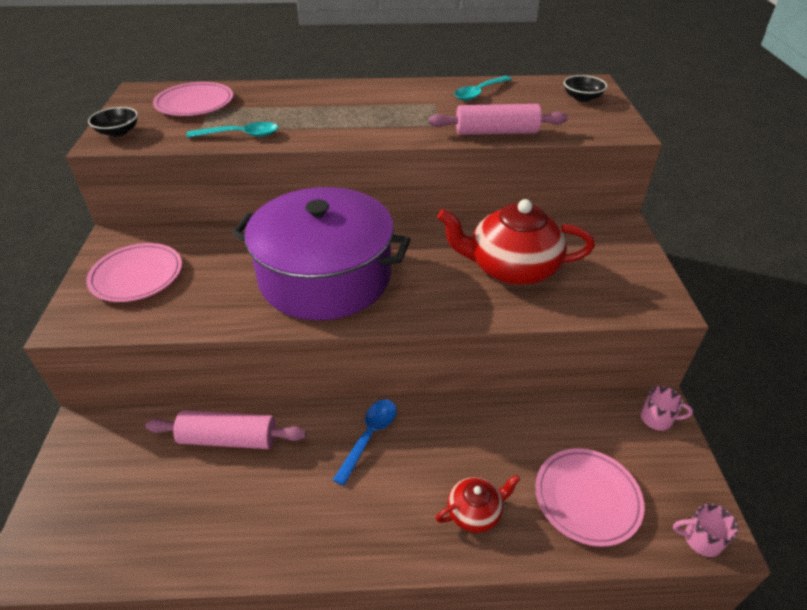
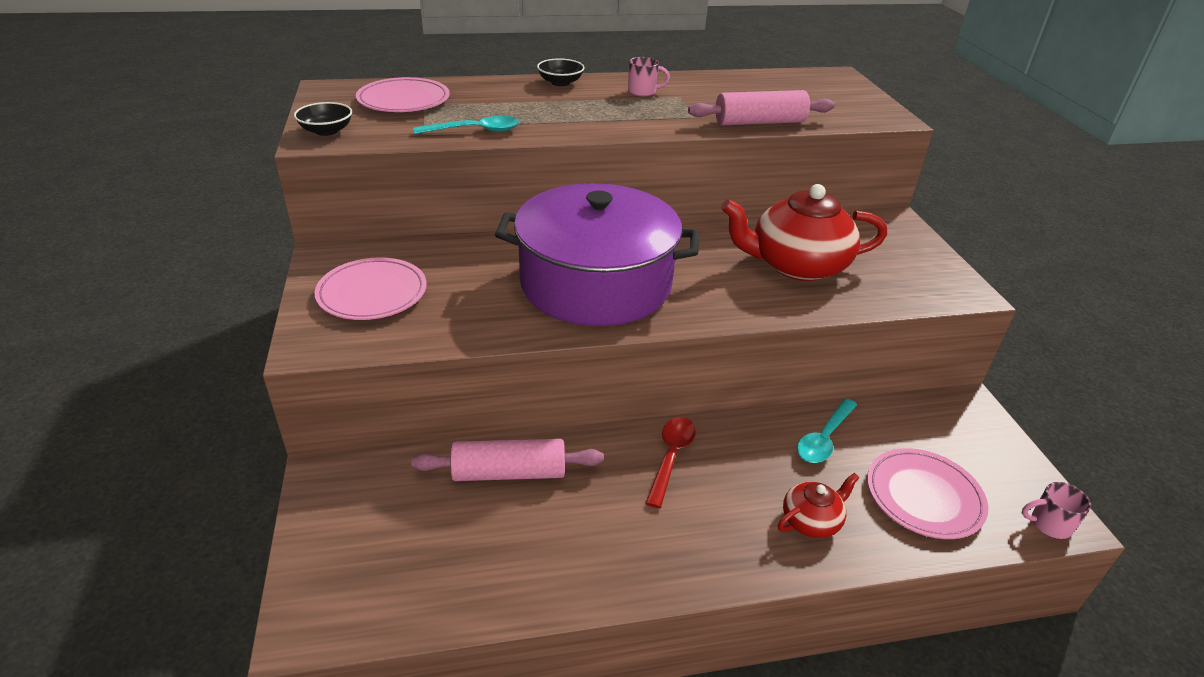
camera: 10 degrees left, 5 degrees down
blue spoon [333,399,397,486] -> red spoon [646,417,696,508]
turquoise spoon [454,76,512,100] -> turquoise spoon moved to [797,399,857,463]
black bowl [564,75,607,102] -> black bowl moved to [537,58,584,86]
pink mug [641,386,693,431] -> pink mug moved to [628,57,670,96]

